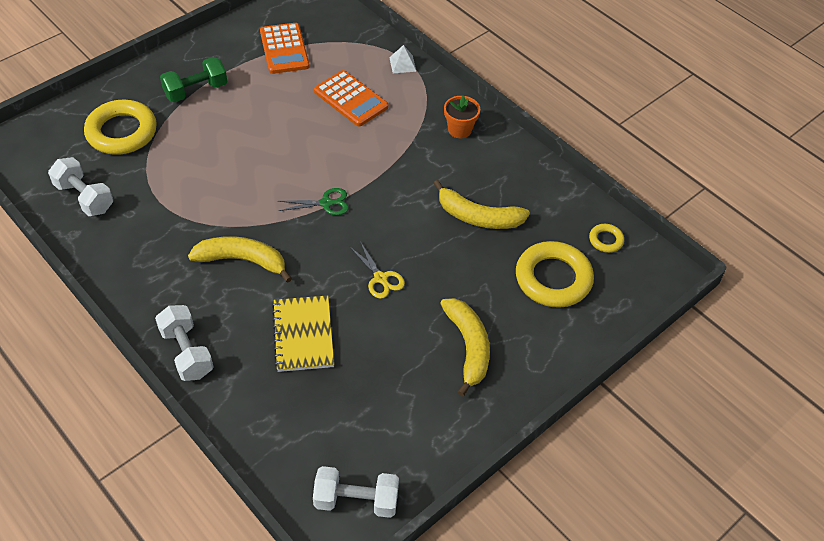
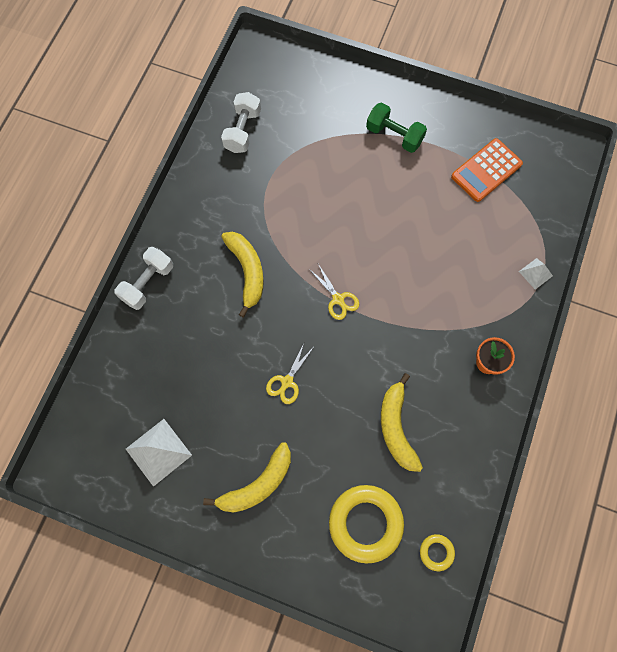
camera: 65 degrees right, 20 degrees up
yellow ring [84,100,157,155] -> none
yellow notebook [272,295,334,372] -> none
green scissors [278,188,349,215] -> yellow scissors [309,264,359,320]
white dumbbell [313,466,399,518] -> none
orange calculator [314,70,388,127] -> none
none -> white pyramid [126,419,192,487]

